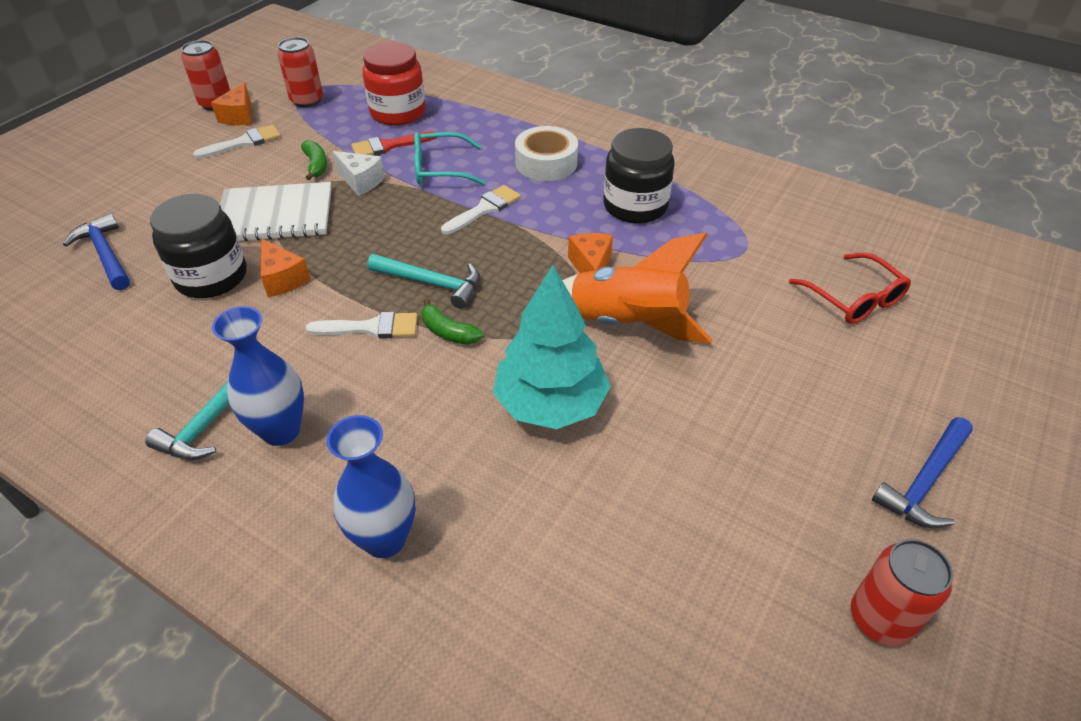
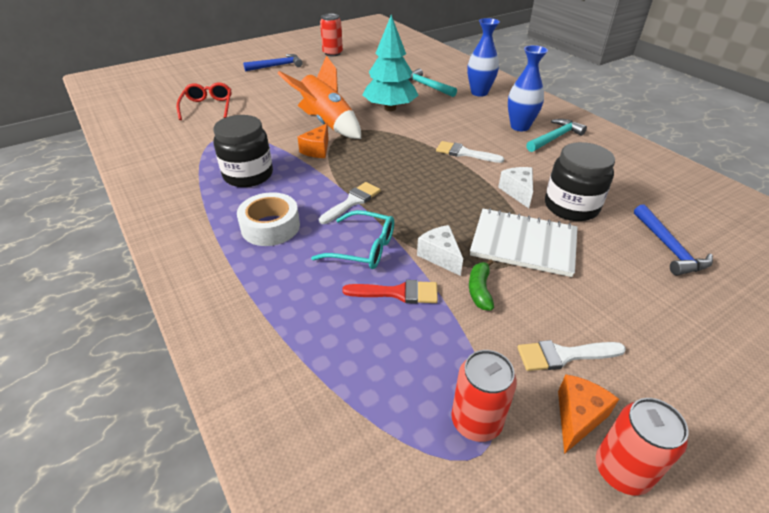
camera: 155 degrees left, 5 degrees down
orange cheese [261,239,311,297] -> white cheese [498,167,533,208]
red jar [362,42,426,126] -> none
turquoise hammer [367,254,480,309] -> turquoise hammer moved to [408,68,457,97]
green banana [422,299,483,345] -> none
white brush [441,185,521,235] -> white brush turned 150 degrees clockwise [319,182,381,224]

